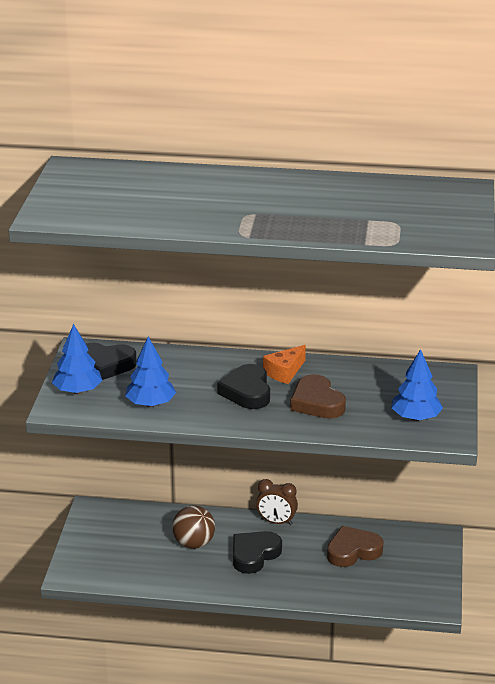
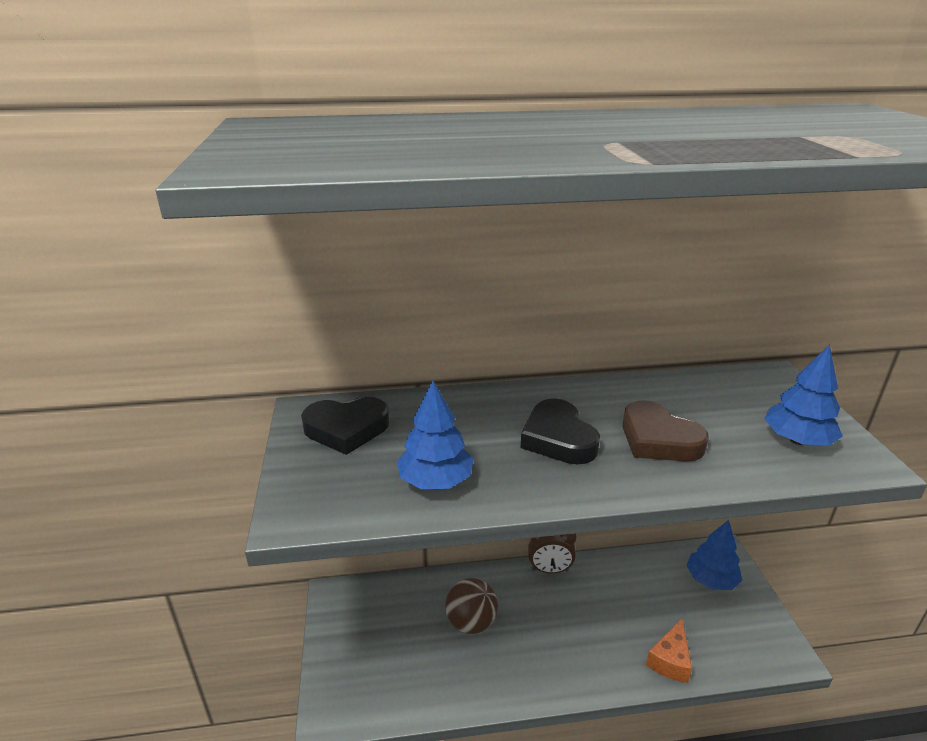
camera: 15 degrees left, 0 degrees up
blue tree [52,324,102,394] -> blue tree moved to [686,520,742,590]
black heart [233,531,282,574] -> none
orange cheese [263,345,306,384] -> orange cheese moved to [646,618,692,683]
brown heart [327,526,383,567] -> none

